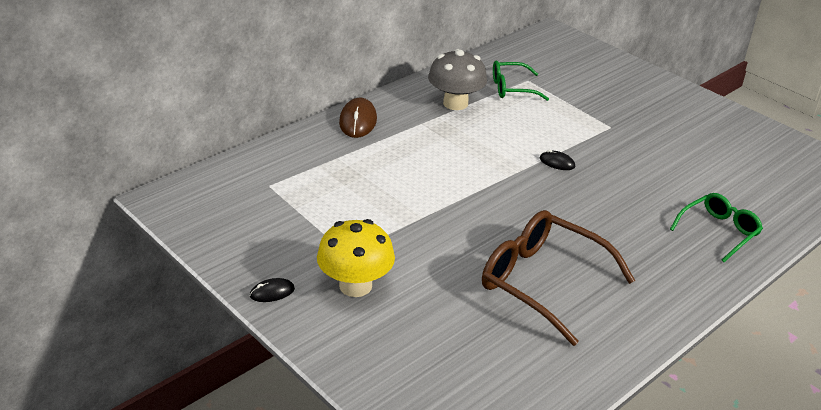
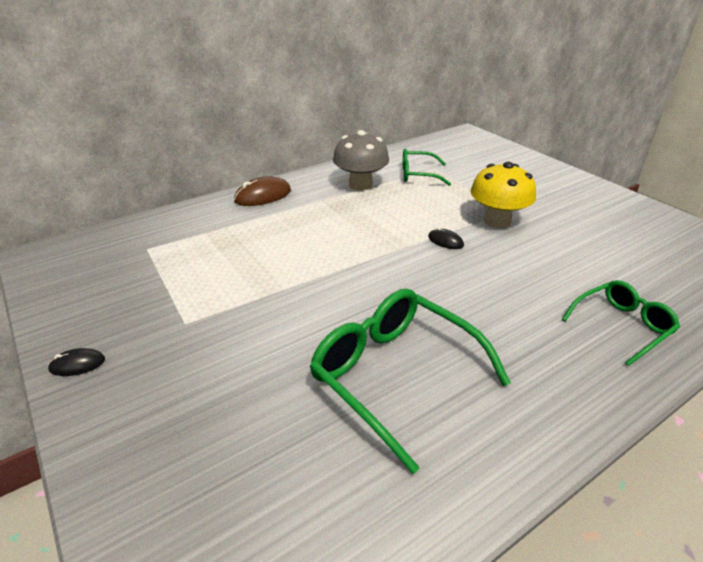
camera: 10 degrees right, 0 degrees up
yellow mushroom [317,219,395,297] -> yellow mushroom moved to [471,162,536,228]
brown mouse [339,98,377,138] -> brown mouse turned 45 degrees clockwise [234,176,291,206]
brown glasses [482,210,635,346] -> green glasses [309,289,511,474]

